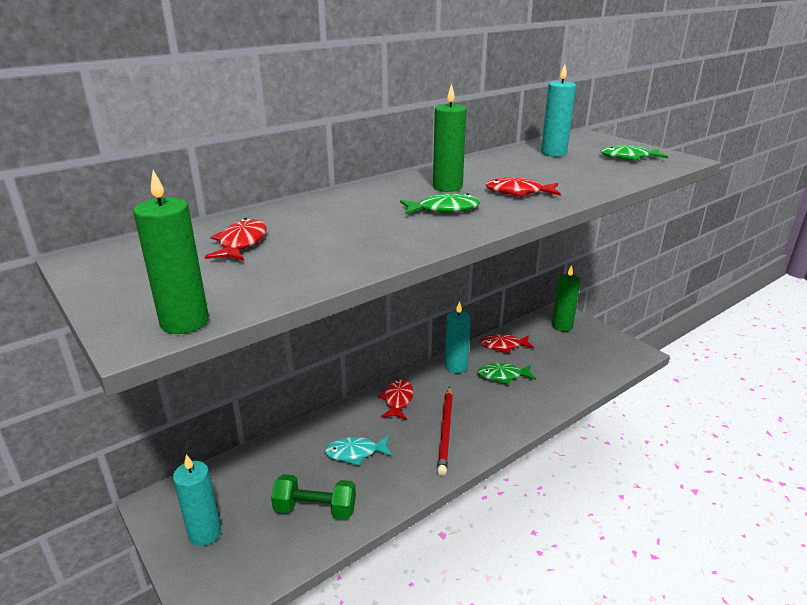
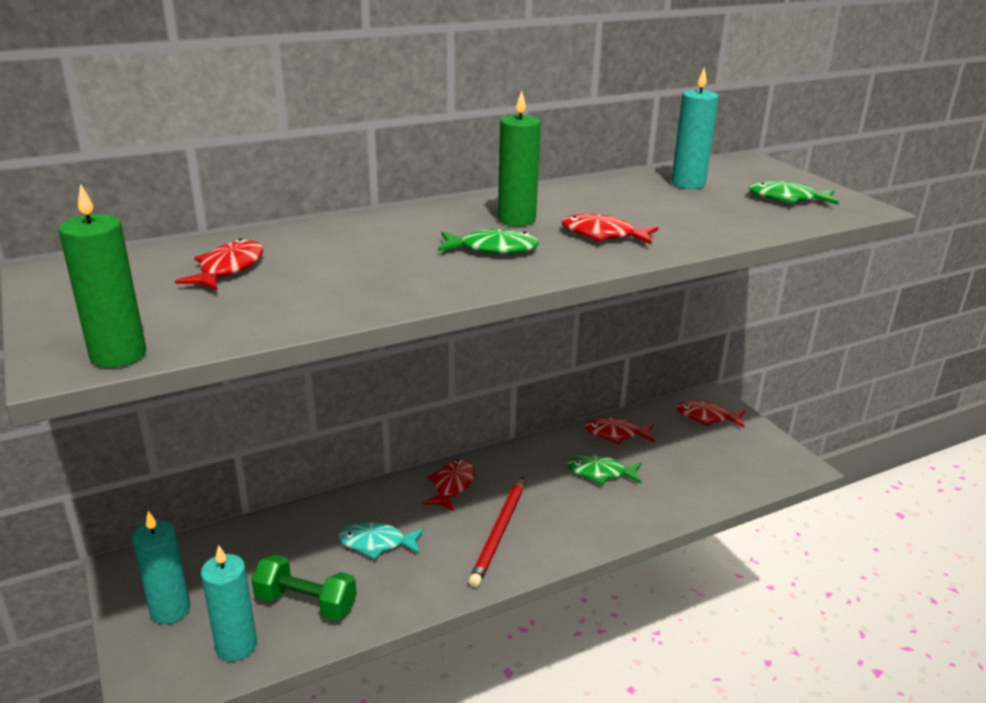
camera: 10 degrees right, 0 degrees up
turquoise candle [445,301,471,373] -> turquoise candle moved to [201,545,257,662]
green candle [552,265,580,331] -> red fish [676,400,745,427]

